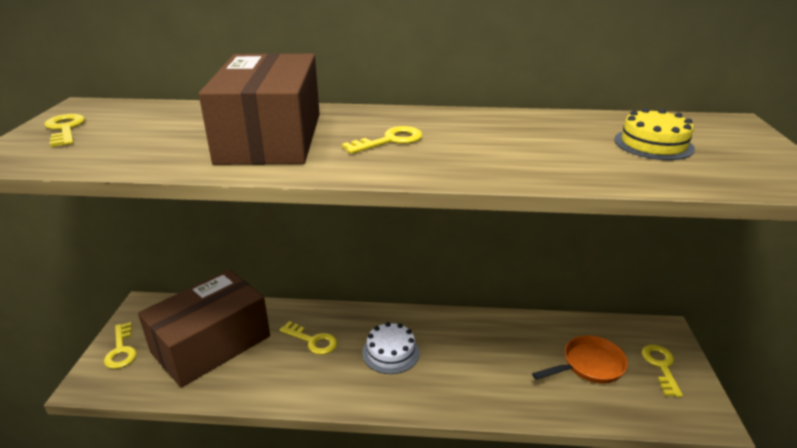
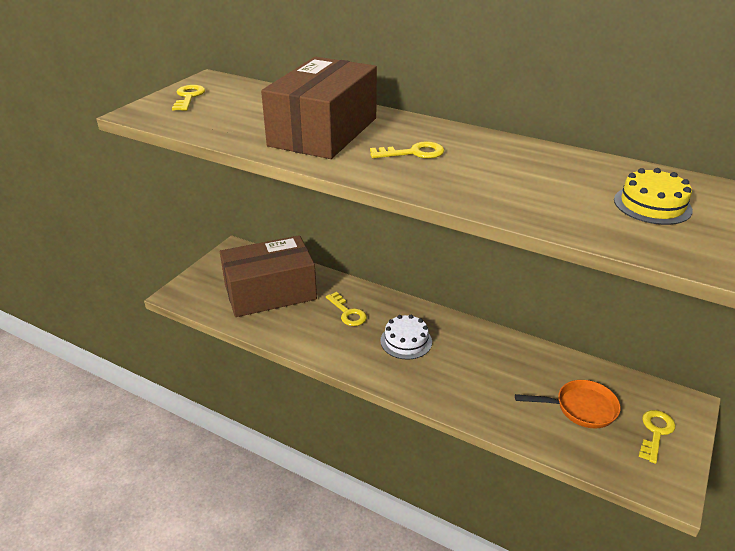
camera: 25 degrees right, 5 degrees up
yellow key [104,322,137,369] -> none

